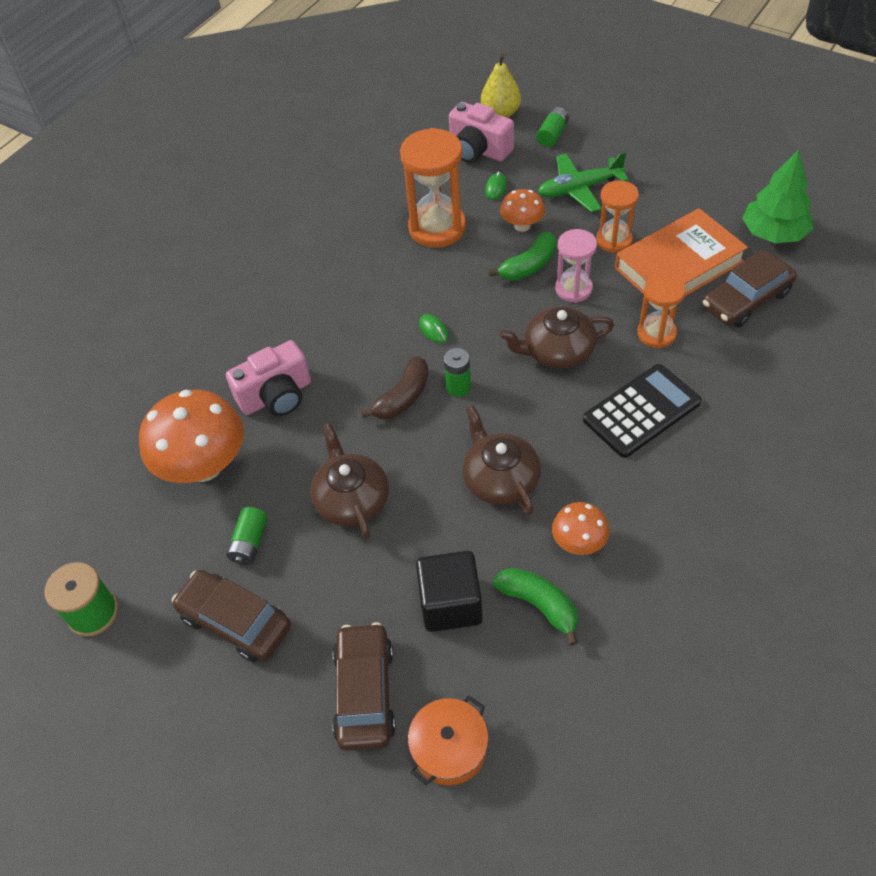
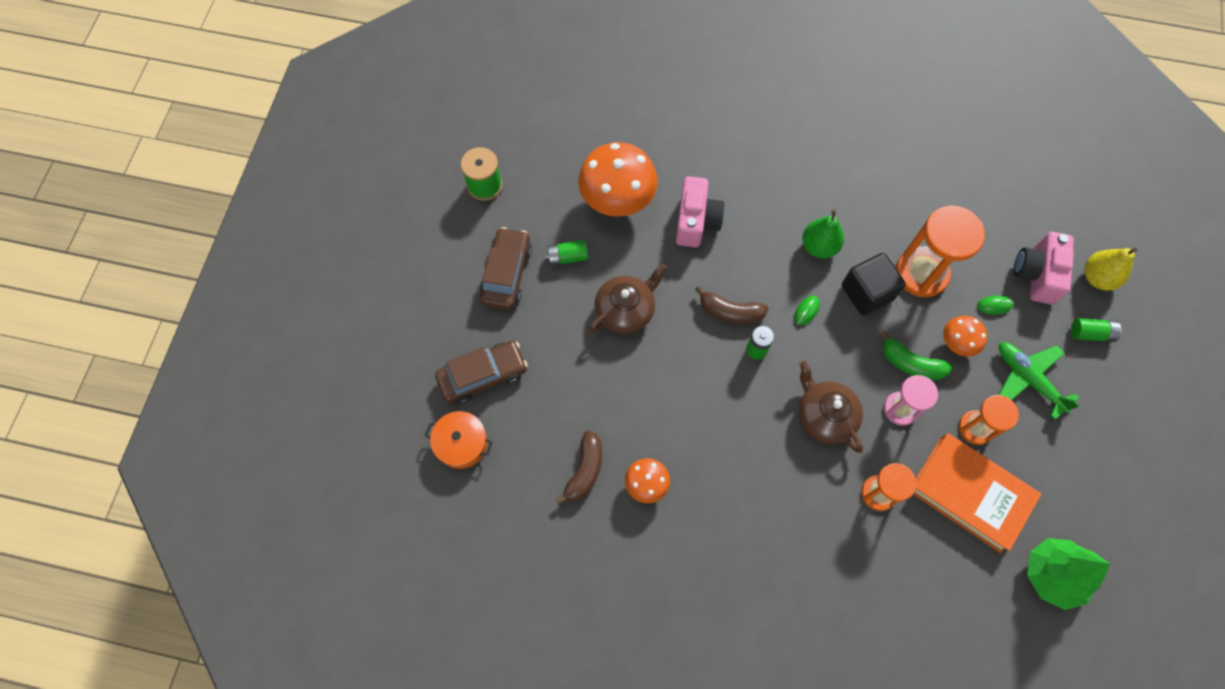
camera: 65 degrees right, 15 degrees up
pink camera [226,340,311,416] -> pink camera turned 120 degrees counterclockwise [676,176,725,247]
black cube [416,551,483,632] -> black cube moved to [842,253,906,315]
brown teapot [462,405,541,515] -> none
green banana [493,568,578,646] -> brown banana [555,431,602,505]
black calculator [583,364,701,458] -> none
brown car [702,249,797,328] -> none
none -> green pear [802,209,844,258]

